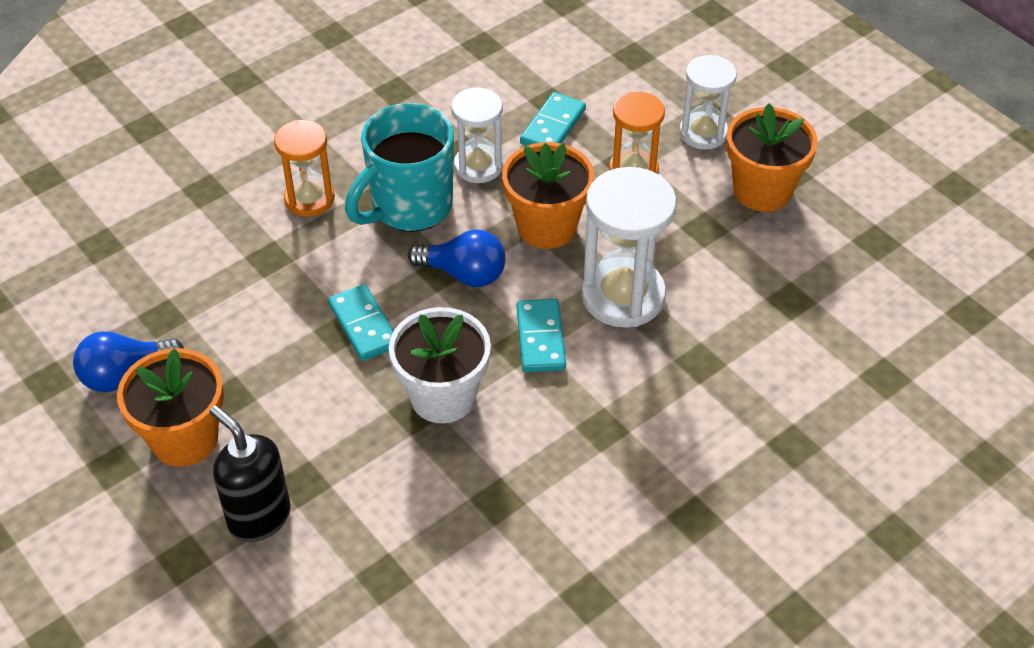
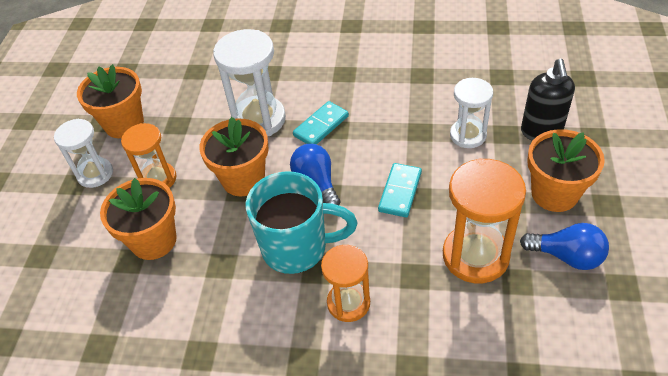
camera: 130 degrees left, 0 degrees up
white flower pot [389,307,491,423] -> none
white hourglass [451,88,503,183] -> white hourglass moved to [450,78,493,148]
turquoise domino [520,92,586,146] -> orange flower pot [100,178,177,260]
none -> orange hourglass [443,158,526,283]

